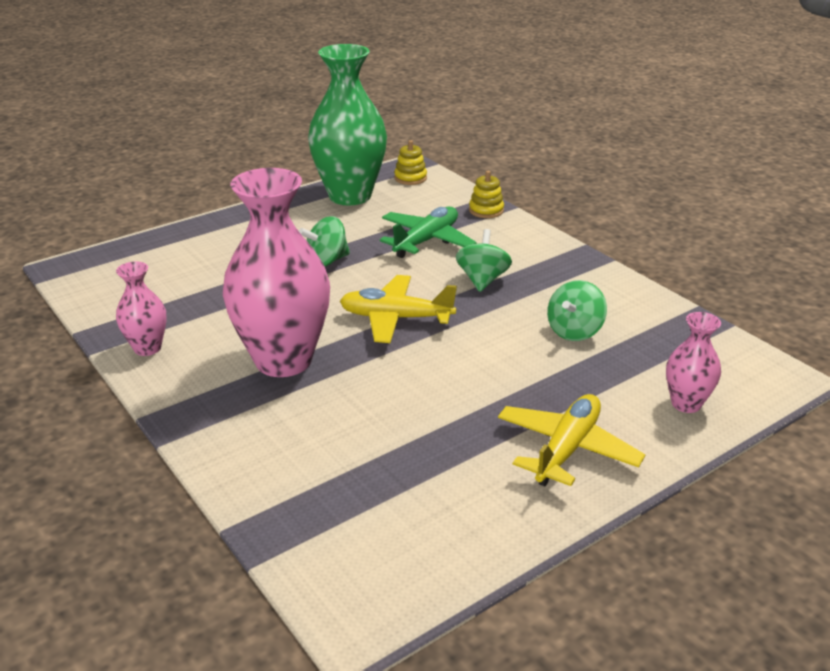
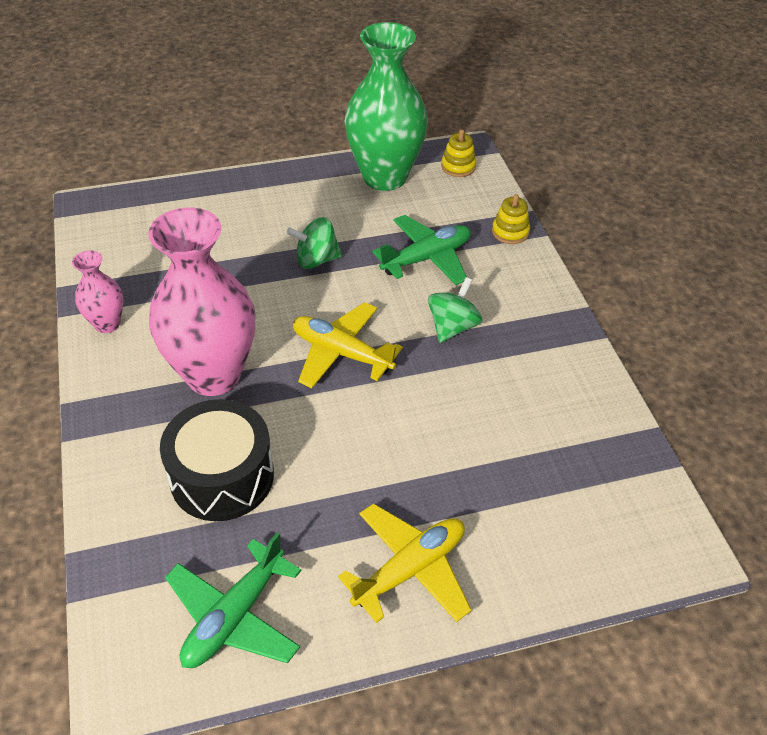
camera: 20 degrees right, 15 degrees up
green spinning top [547,280,607,341] -> none
pink vase [666,312,721,413] -> none
none -> black drum [160,399,274,521]
none -> green plane [165,532,301,668]

